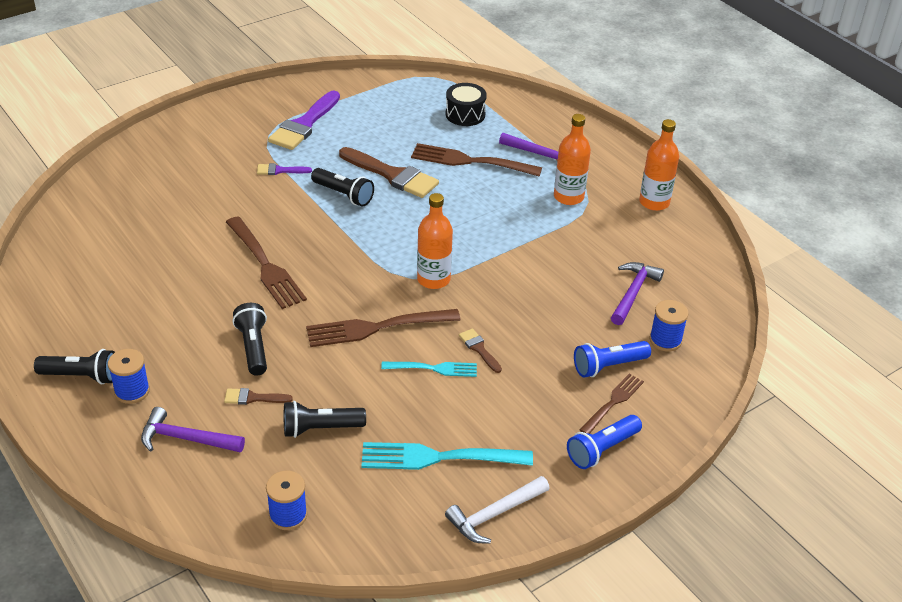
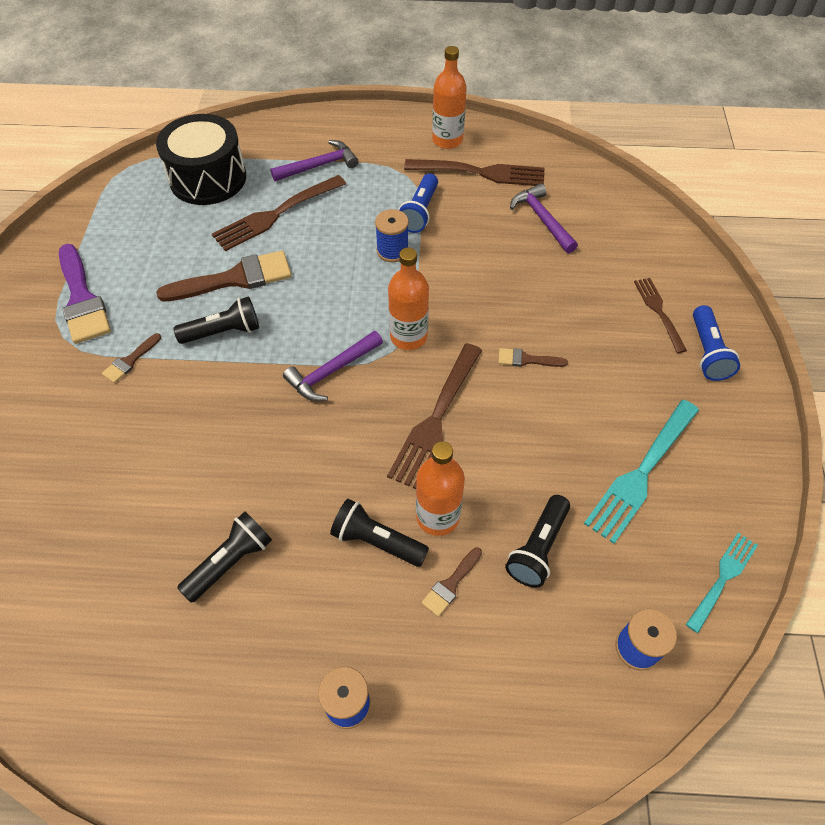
camera: 50 degrees left, 15 degrees up
black flashlight [34,349,115,384] -> black flashlight moved to [177,511,272,603]
purple hammer [141,407,245,452] -> purple hammer moved to [283,331,383,401]
brown fork [226,216,307,309] -> brown fork moved to [404,159,545,186]
purple brush [257,163,312,175] -> brown brush [102,333,161,383]
turquoise fork [381,362,477,377] -> turquoise fork moved to [686,533,758,633]
white hammer [445,476,550,544] -> none
black drum [446,83,487,126] -> black drum [156,114,246,205], size x1.68
orange bottle [554,114,591,205] -> orange bottle moved to [416,441,465,536]
blue flashlight [574,341,651,378] -> blue flashlight moved to [398,173,438,233]
blue spool [649,300,689,352] -> blue spool moved to [375,209,409,262]

